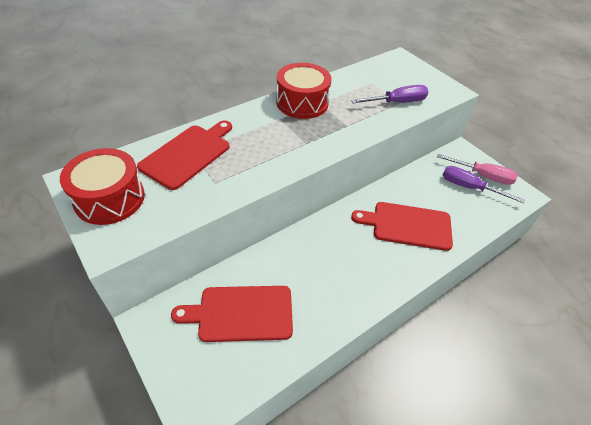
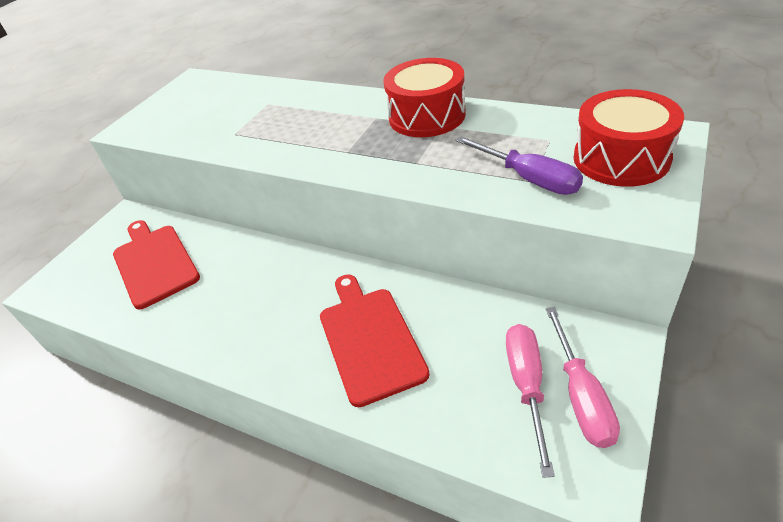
camera: 70 degrees right, 5 degrees down
red drum [60,148,145,225] -> red drum moved to [574,89,684,187]
red cutting board [137,121,232,190] -> none
purple screwdriver [443,166,525,204] -> pink screwdriver [506,324,555,478]

